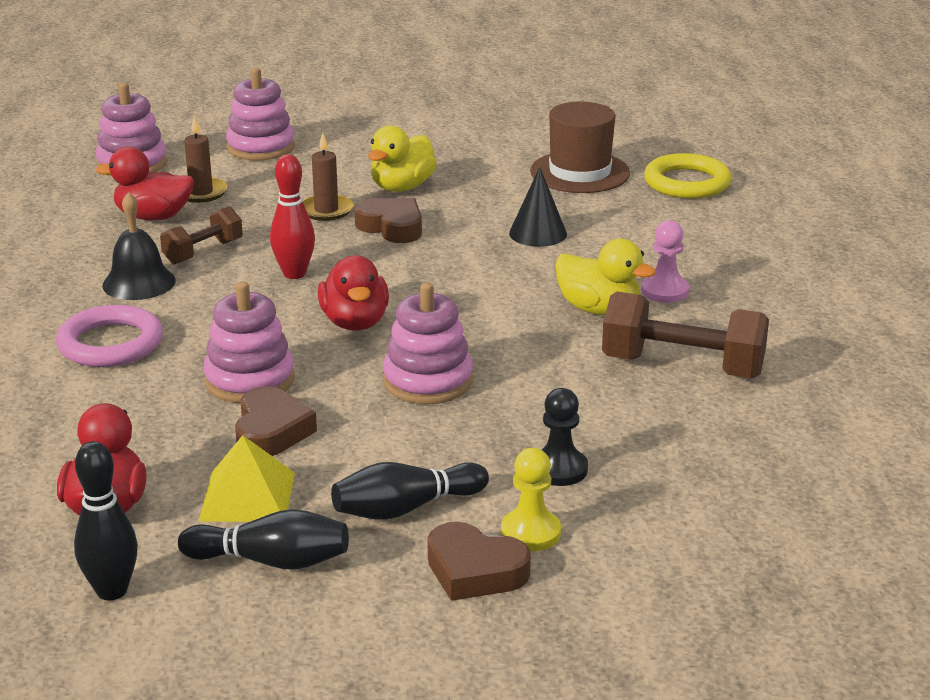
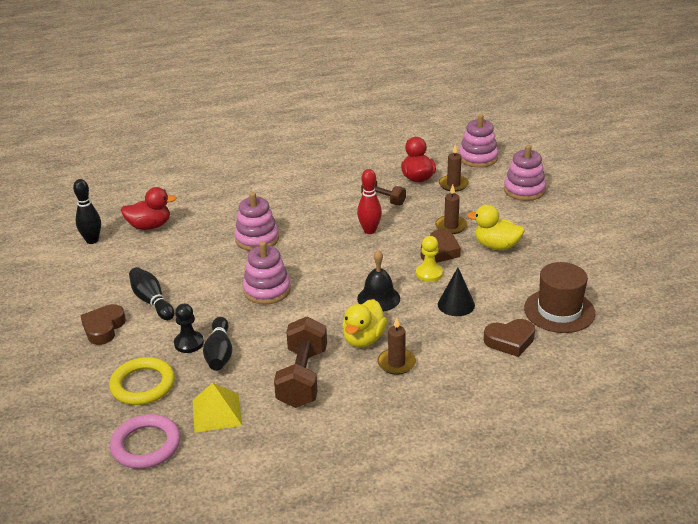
camera: 80 degrees right, 5 degrees up
pink ring [56,305,163,367] -> pink ring moved to [110,414,181,469]
black bell [102,192,176,300] -> black bell moved to [357,250,400,312]
black bowling pin [178,509,349,570] -> black bowling pin moved to [203,317,232,371]
yellow pyramid [199,435,295,522] -> yellow pyramid moved to [192,383,242,433]
brown heart [235,386,317,456] -> brown heart moved to [484,319,535,357]
red duck [318,255,389,331] -> none
yellow pawn [501,448,561,551] -> yellow pawn moved to [416,236,443,282]
pink pawn [641,220,689,303] -> brown candle [377,317,416,375]
yellow ring [644,153,732,199] -> yellow ring moved to [109,357,175,405]

